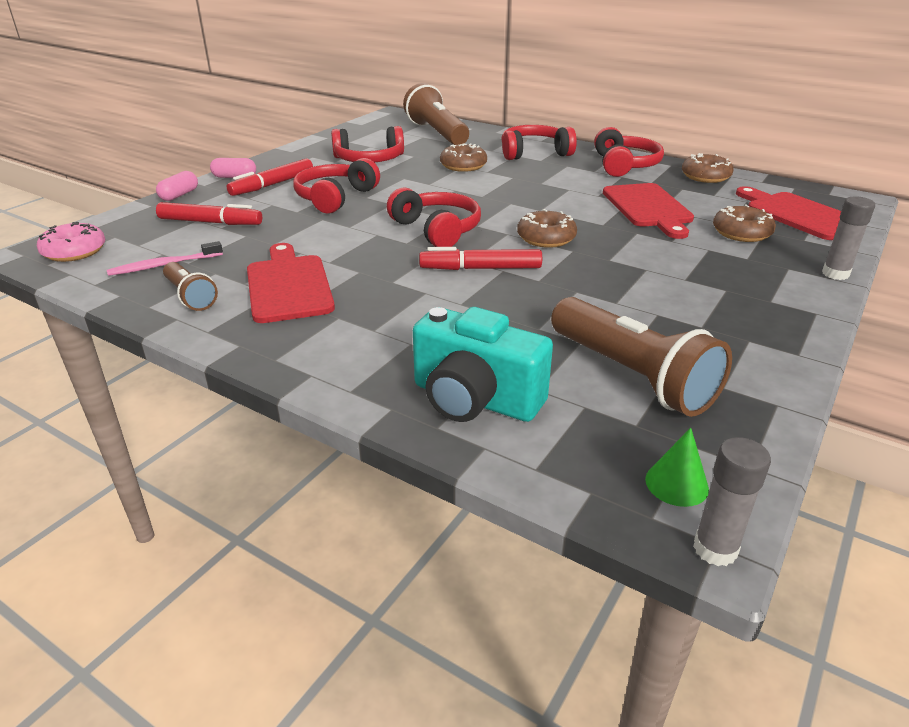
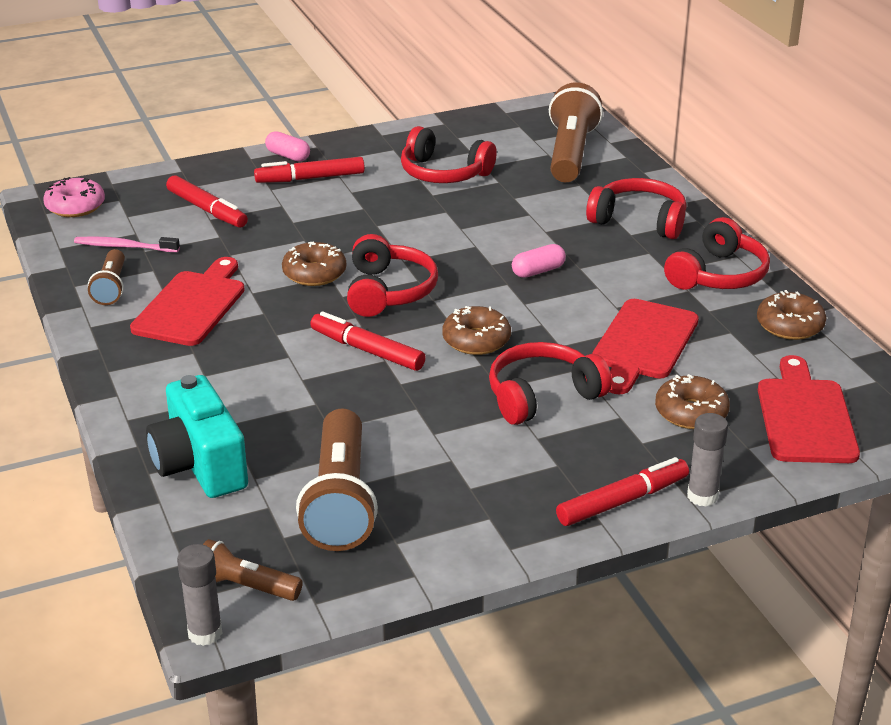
camera: 35 degrees right, 0 degrees up
pink capsule [156,171,198,201] -> pink capsule moved to [512,244,566,278]
red headphones [293,158,380,214] -> red headphones moved to [489,342,612,425]
brown donut [440,143,487,172] -> brown donut moved to [282,242,346,286]
green cone [645,428,709,507] -> brown flashlight [203,539,303,601]
none -> red marker [556,457,689,526]

